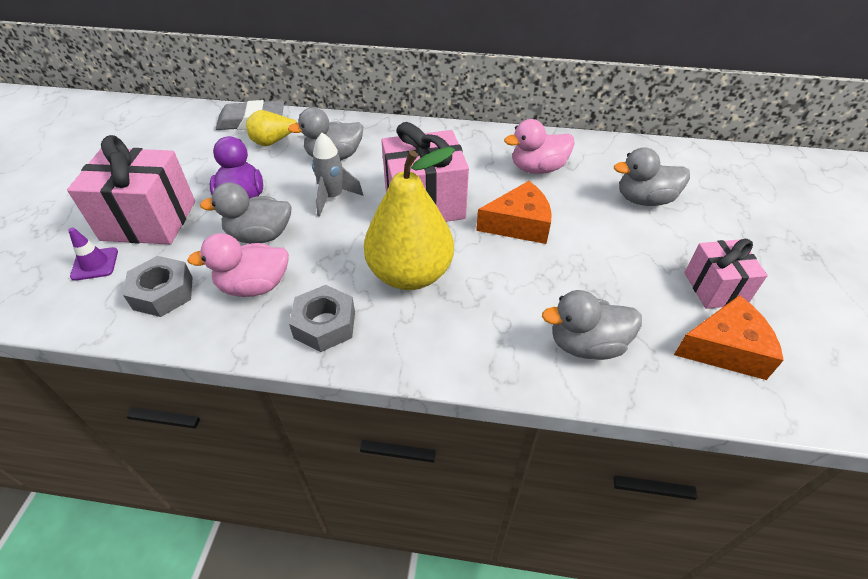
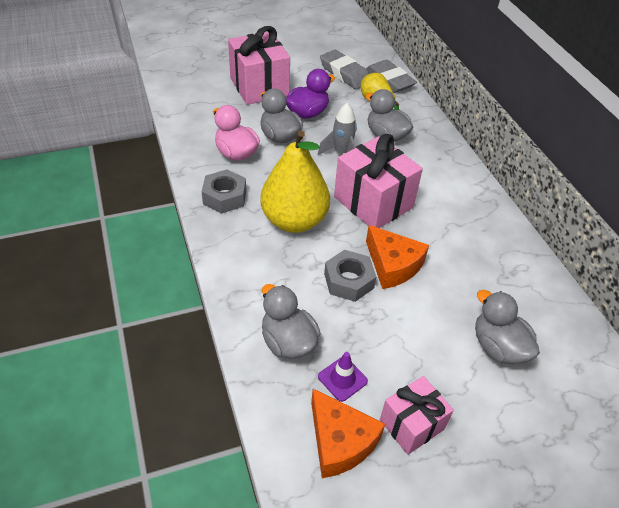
camera: 60 degrees right, 0 degrees up
purple traffic cone [68,227,118,281] -> purple traffic cone moved to [318,352,368,402]
grey nut [123,256,193,317] -> grey nut moved to [324,250,376,302]
pink duck [504,119,575,174] -> none
none -> grey eraser [320,50,369,89]

